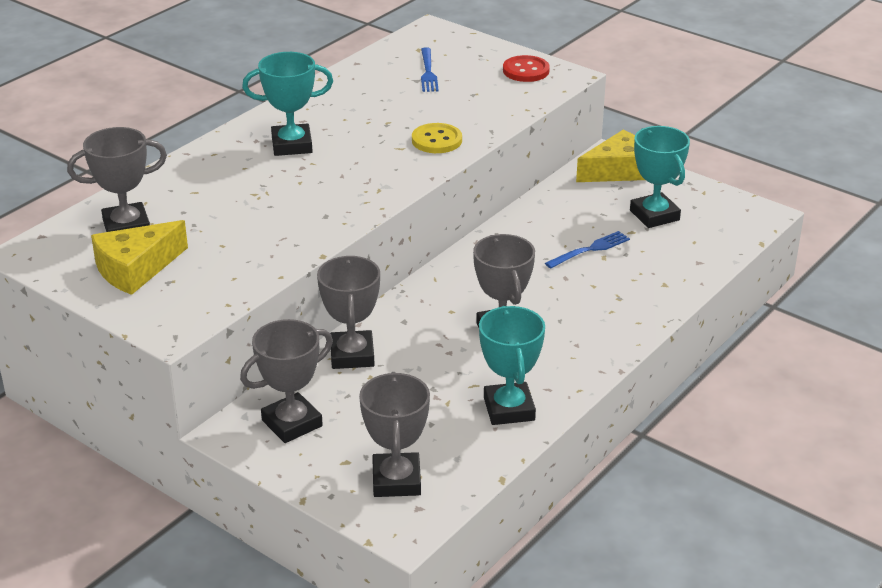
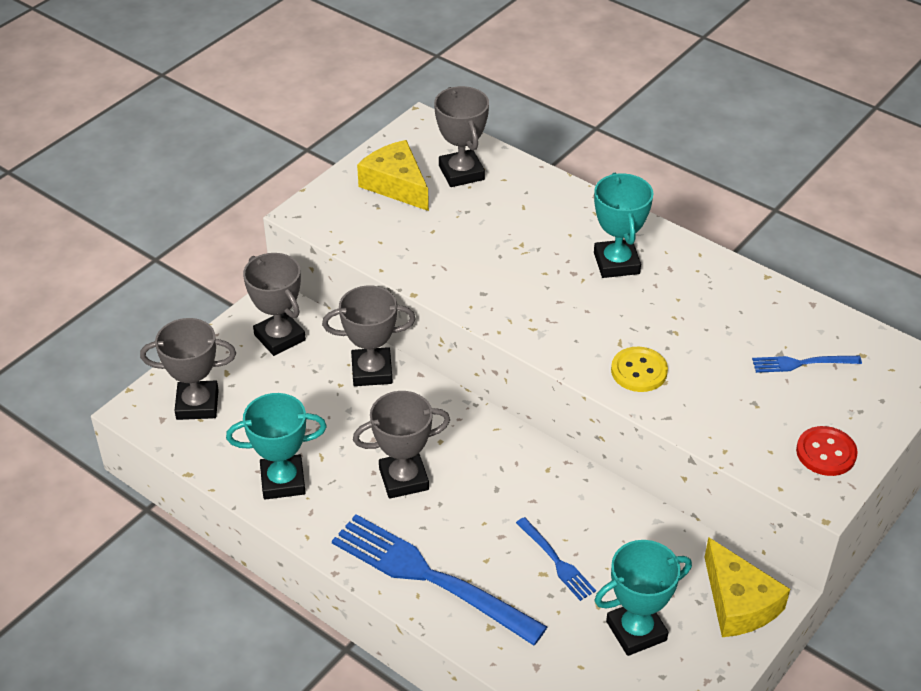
camera: 90 degrees right, 10 degrees up
none -> blue fork [332,514,547,645]

